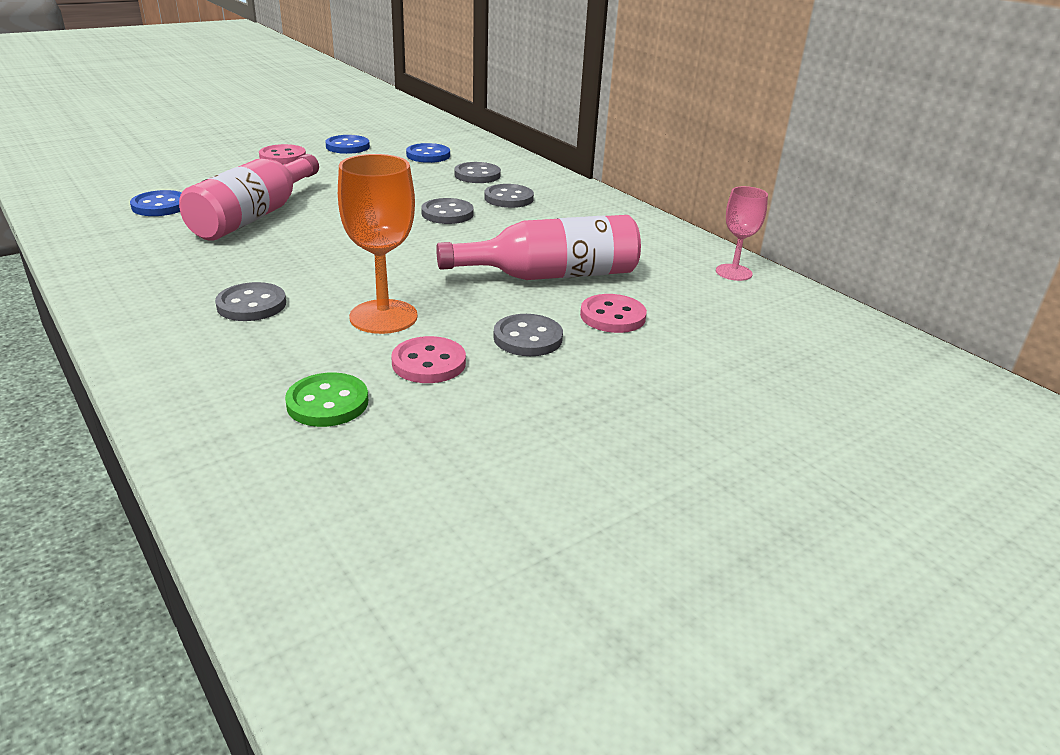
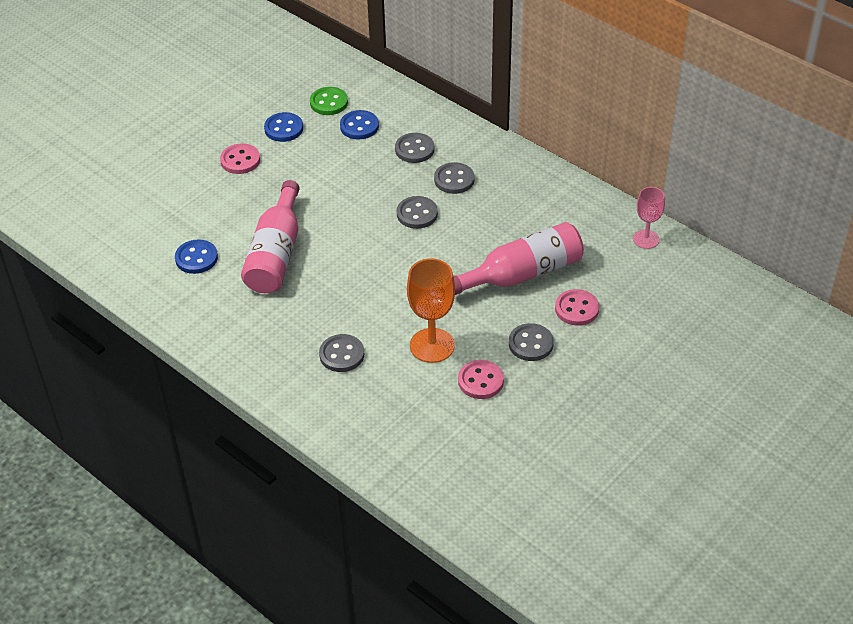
camera: 10 degrees left, 15 degrees up
green button [285,372,368,427] -> green button moved to [310,87,348,115]

